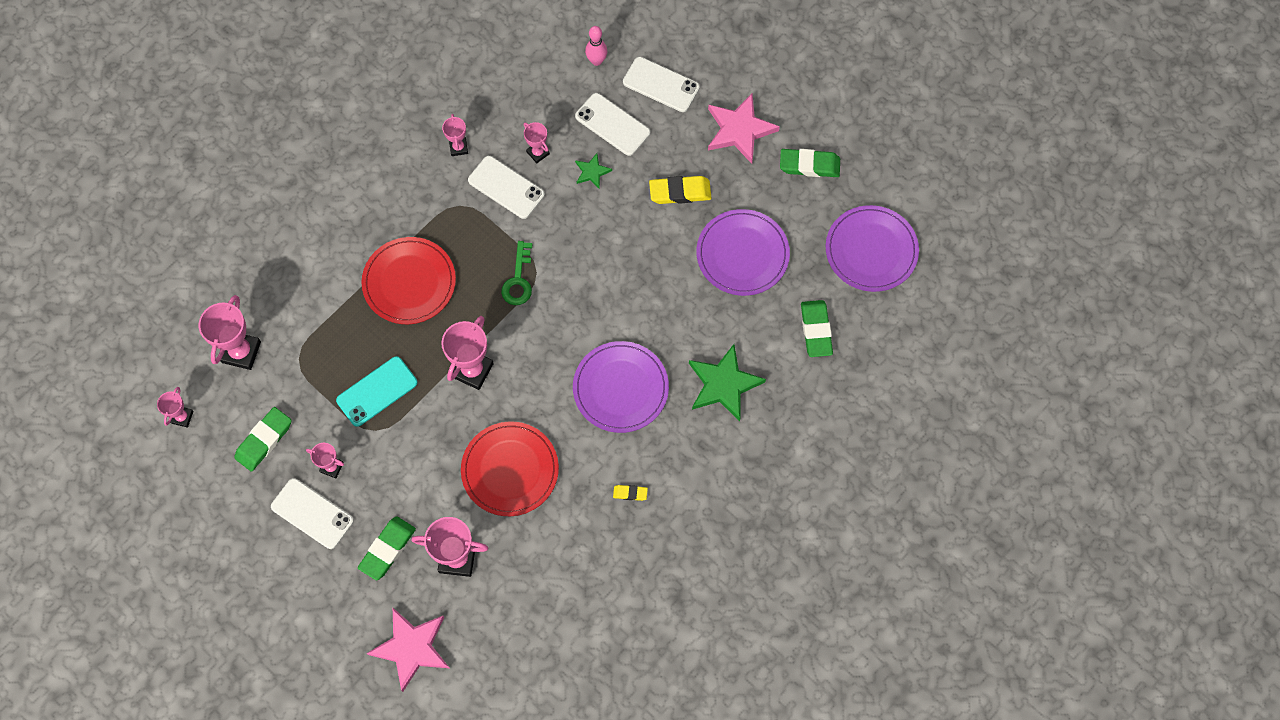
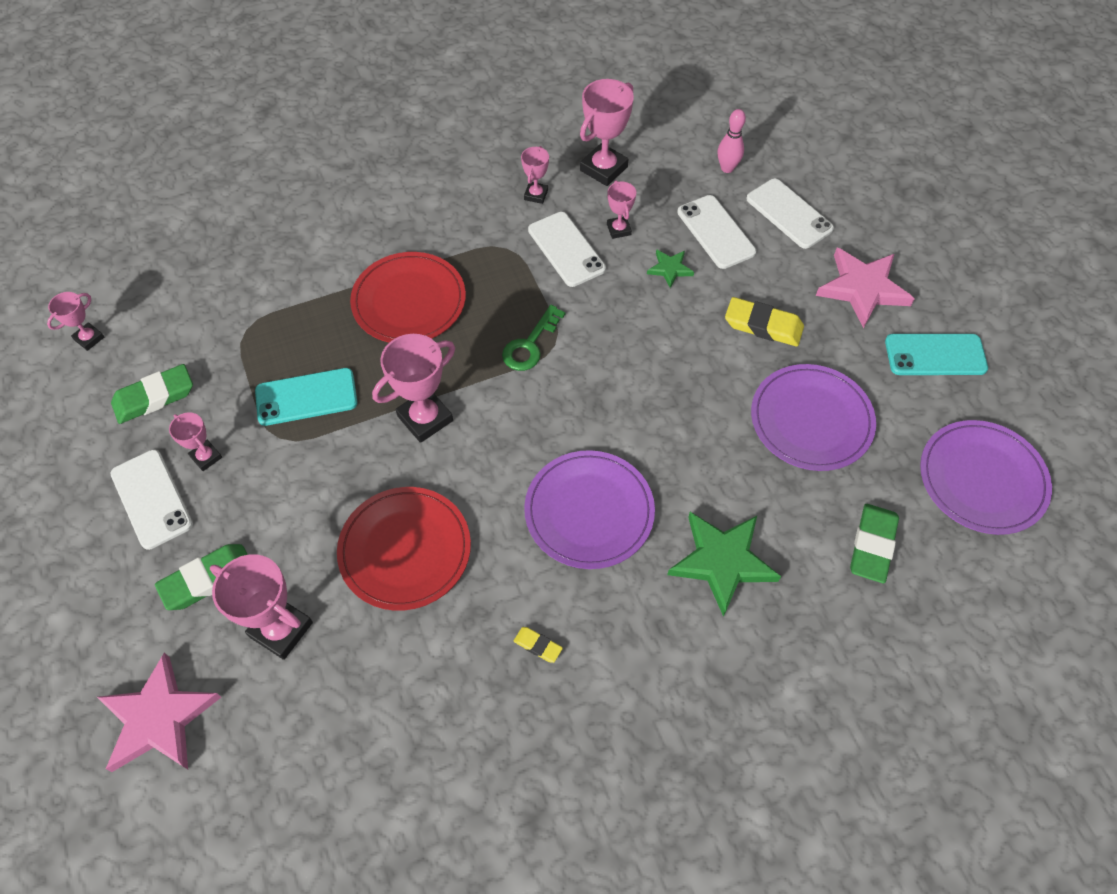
camera: 25 degrees right, 10 degrees down
pink trophy [199,295,261,370] -> pink trophy moved to [580,79,634,186]
green eraser [780,149,840,177] -> turquoise phone [885,334,988,375]

